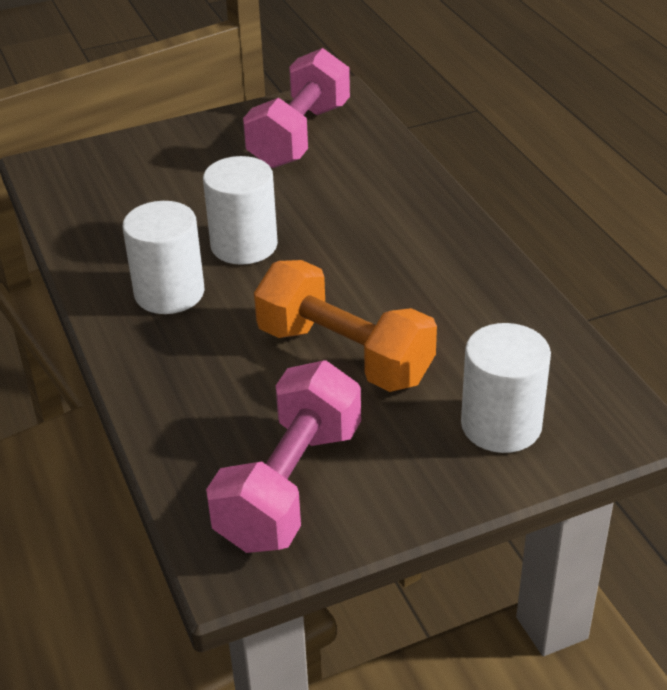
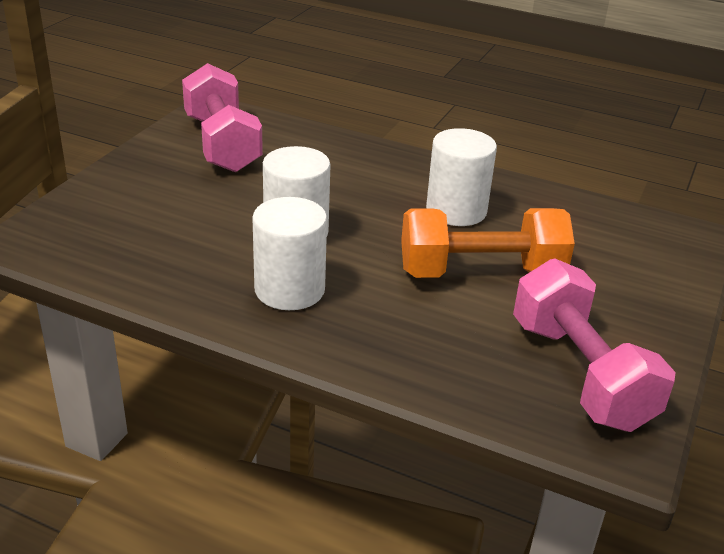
camera: 45 degrees left, 5 degrees down
white cylinder [461,323,551,453] -> white cylinder moved to [426,128,497,226]

